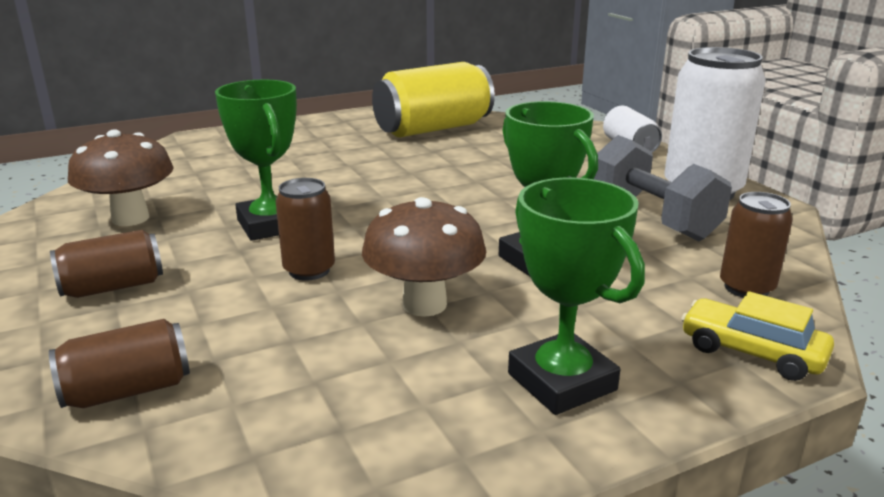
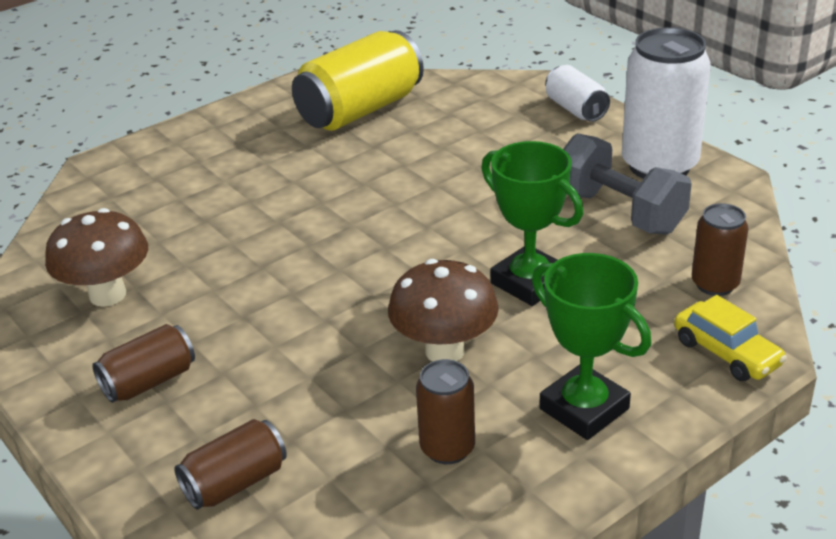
camera: 10 degrees left, 10 degrees up
green trophy [215,79,297,241] -> none
brown can [276,178,335,280] -> brown can moved to [416,359,475,464]
yellow car [681,291,834,381] -> yellow car turned 150 degrees counterclockwise [674,295,787,381]

